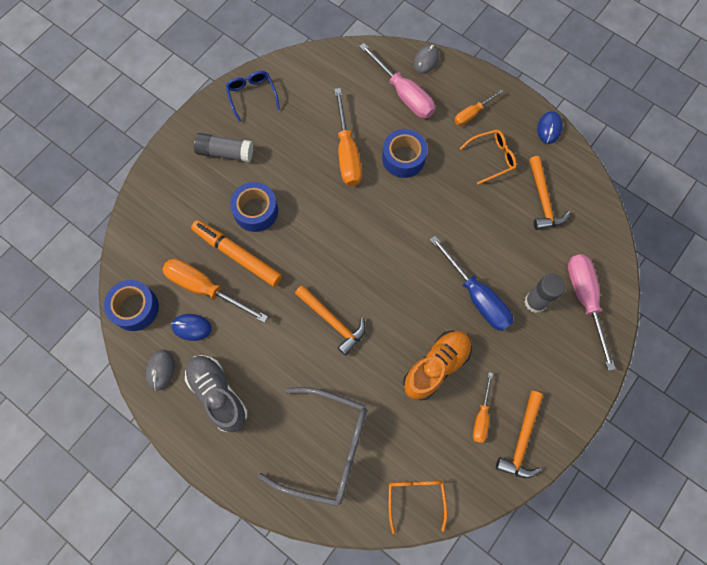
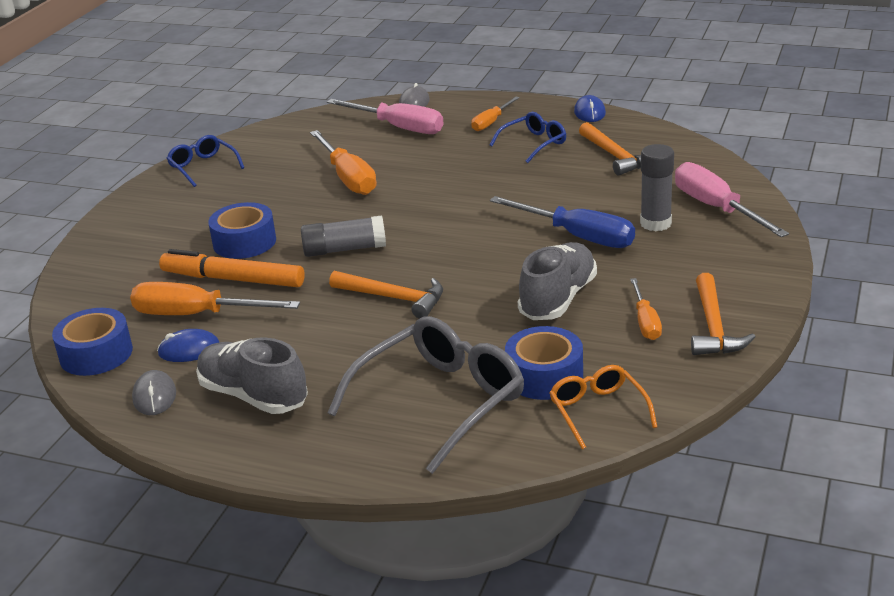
camera: 15 degrees left, 40 degrees down
grey glue stick [194,133,253,162] -> grey glue stick moved to [301,215,386,257]
grey glasses [258,387,367,506] -> grey glasses turned 45 degrees counterclockwise [328,316,524,474]
blue tape [382,129,428,178] -> blue tape moved to [505,326,583,400]
orange shoe [403,331,472,400] -> grey shoe [518,242,597,320]
orange glasses [460,129,517,184] -> blue glasses [489,112,566,163]

